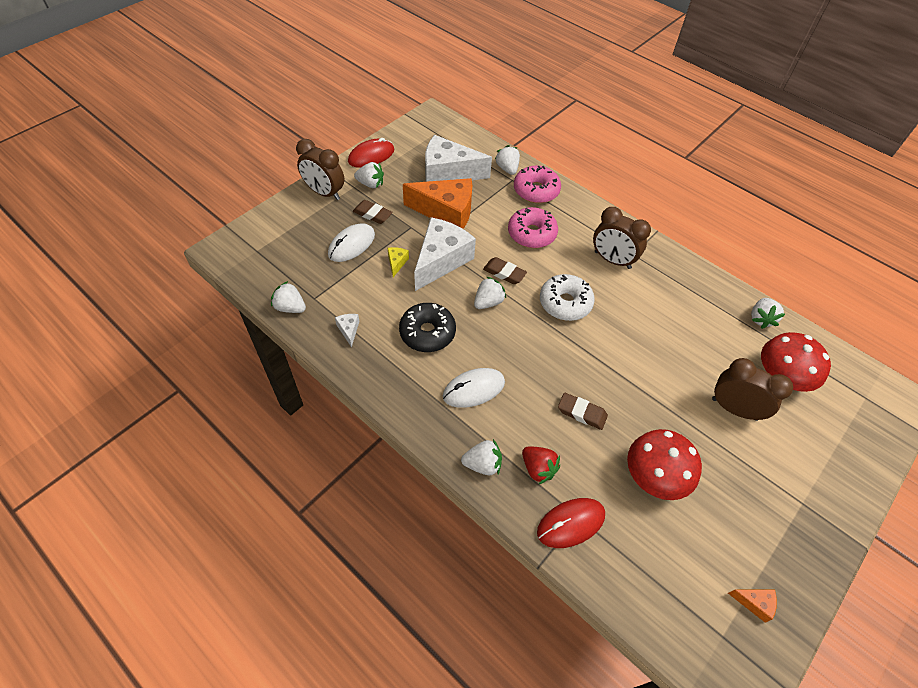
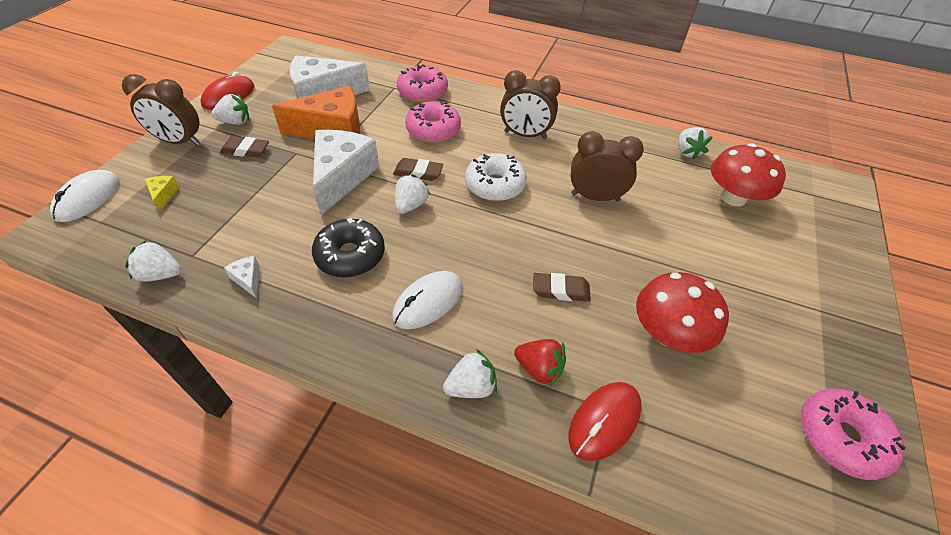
camera: 20 degrees left, 5 degrees down
white mouse [328,223,375,262] -> white mouse moved to [50,170,119,222]
yellow cheese [388,247,409,277] -> yellow cheese moved to [145,176,180,211]
white strawberry [495,145,520,175] -> none
brown clock [712,358,793,421] -> brown clock moved to [570,131,644,202]
orange cheese [728,589,777,623] -> pink donut [801,389,906,480]

